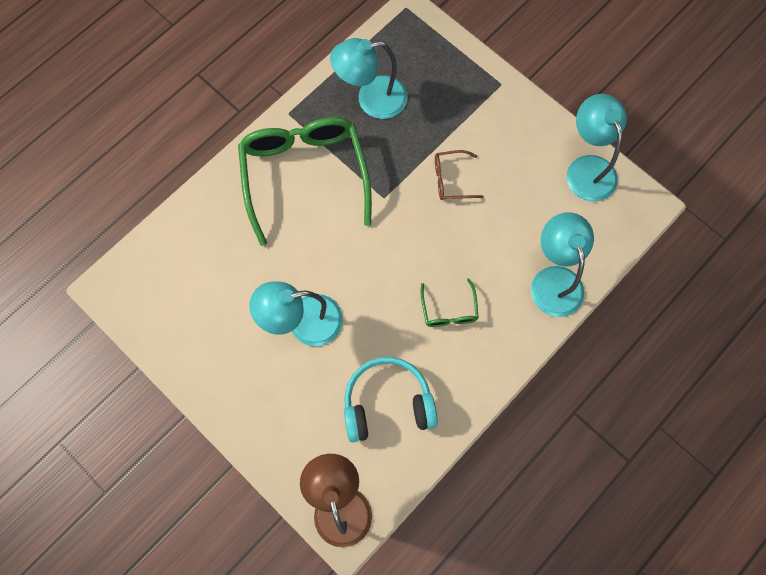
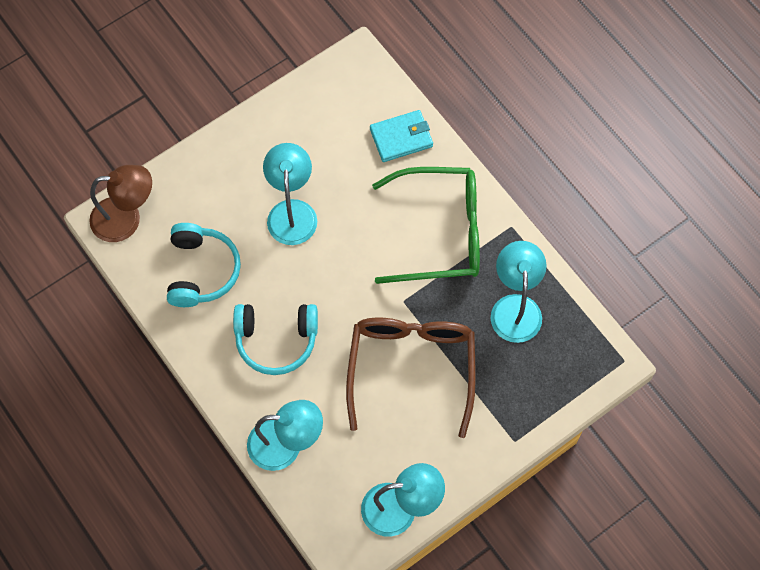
camera: 100 degrees right, 5 degrees down
green glasses [420,278,479,327] -> turquoise headphones [233,304,318,375]
brown glasses [435,150,484,200] -> brown glasses [346,318,476,438], size x2.34
none -> turquoise wallet [370,110,433,162]

